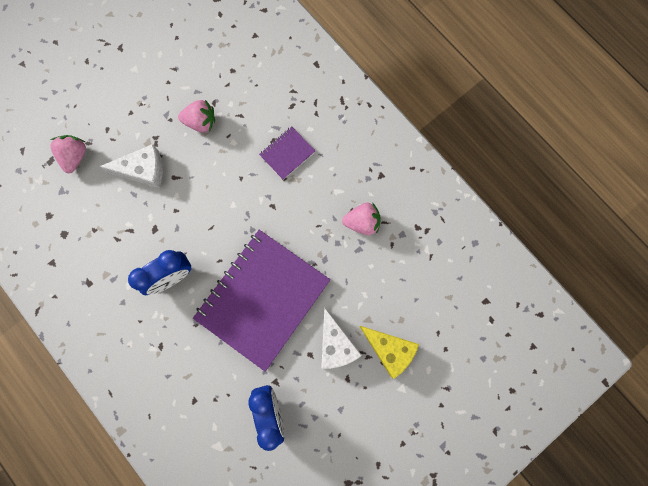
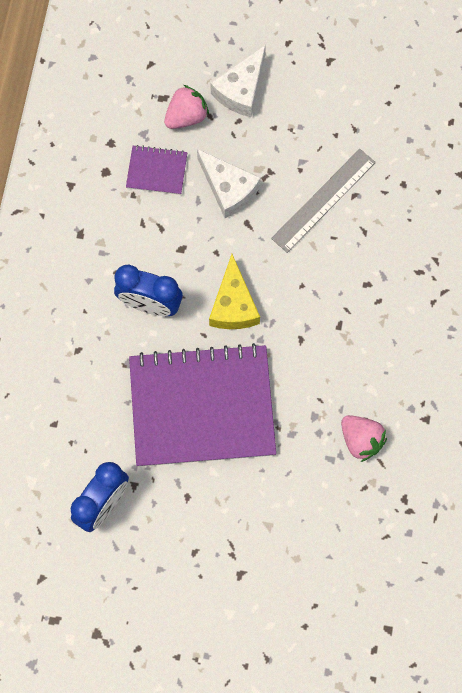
camera: 50 degrees right, 5 degrees down
pink strawberry [178,100,215,132] -> grey ruler [271,149,376,253]
purple notebook [259,126,315,180] -> purple notebook moved to [126,145,188,195]
white cheese [321,307,362,369] -> white cheese moved to [210,45,266,117]
yellow cheese [359,326,419,379] -> yellow cheese moved to [209,254,260,329]

